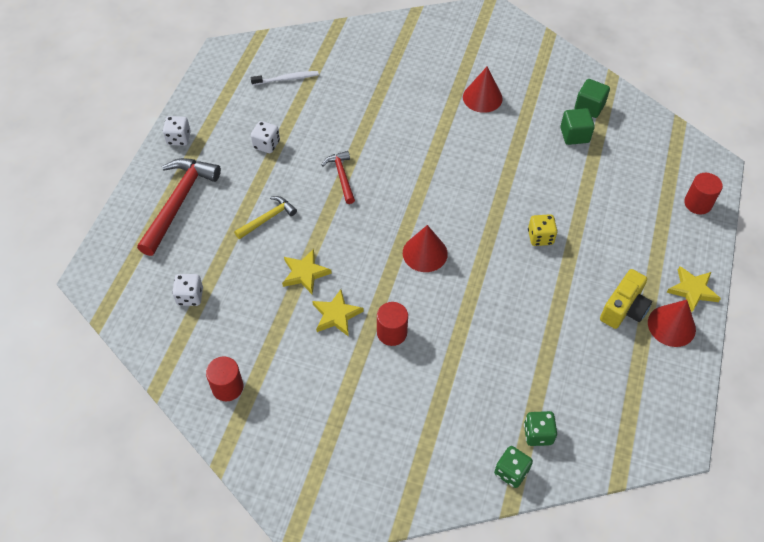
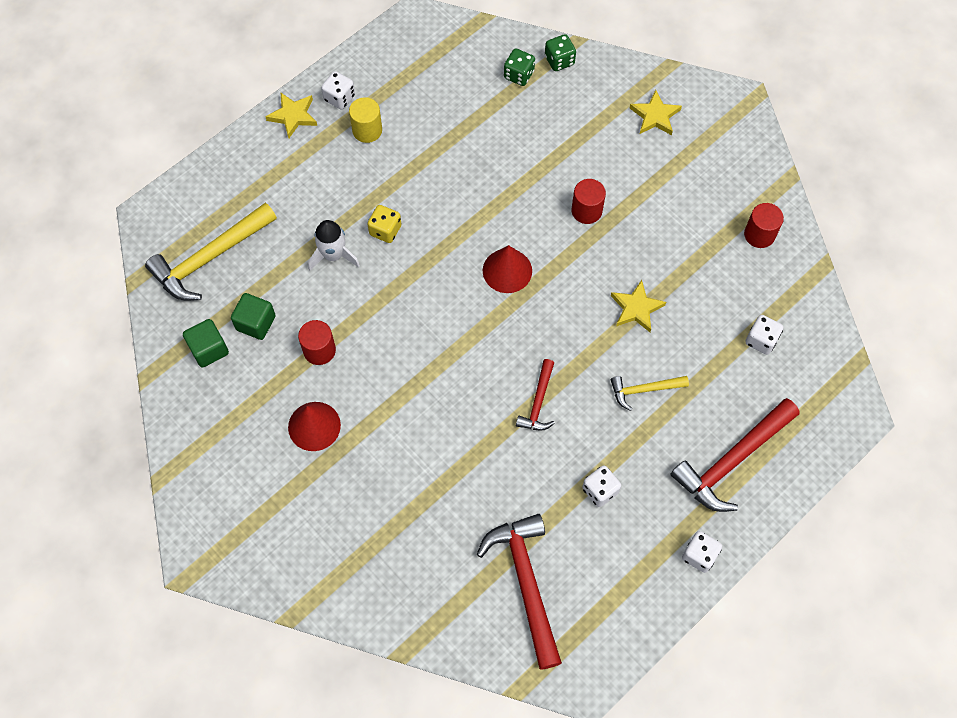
camera: 150 degrees left, 10 degrees up
white toothbrush [251,71,319,85] -> red hammer [477,514,562,670]
yellow star [312,289,364,337] -> yellow star moved to [630,90,682,135]
yellow camera [600,269,652,329] -> yellow cylinder [349,97,382,143]
red cone [648,300,696,347] -> white dice [321,71,355,109]
red cylinder [684,173,723,214] -> red cylinder moved to [298,320,336,365]
none -> yellow hammer [145,203,277,300]
none -> white rocket [308,220,360,271]

